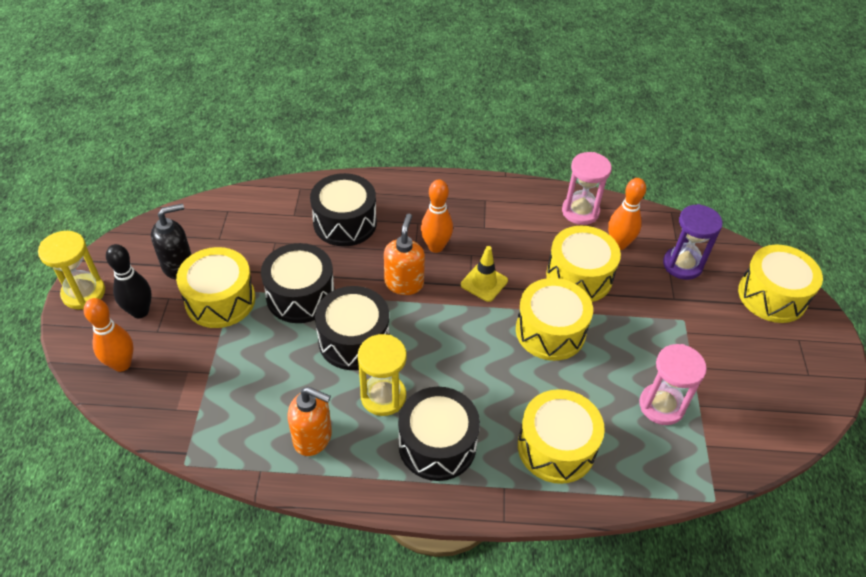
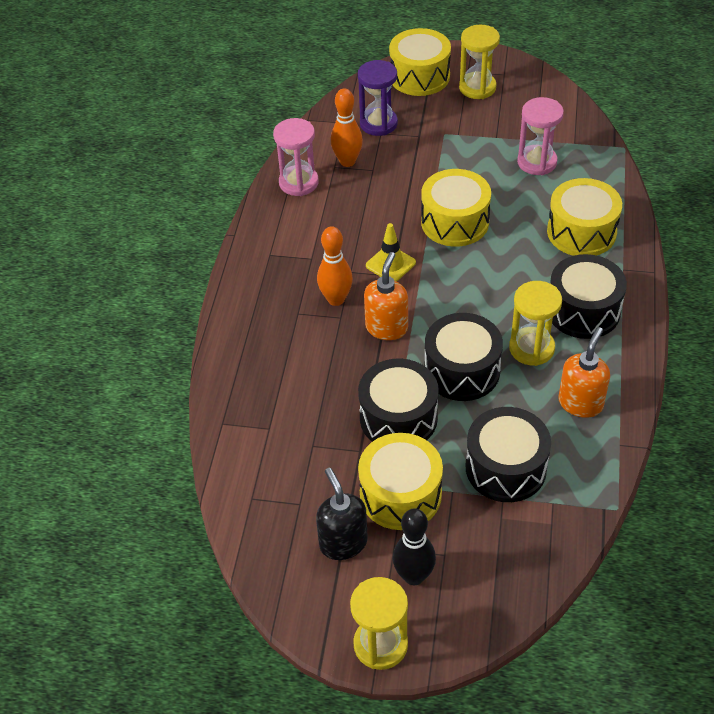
camera: 80 degrees left, 0 degrees up
orange bowling pin [84,298,133,372] -> none
black drum [310,173,377,246] -> black drum moved to [466,407,551,502]
orange soap dispenser [384,214,425,295] -> orange soap dispenser turned 90 degrees clockwise [364,252,408,340]
yellow drum [546,226,621,302] -> none
none -> yellow hourglass [459,25,500,99]

